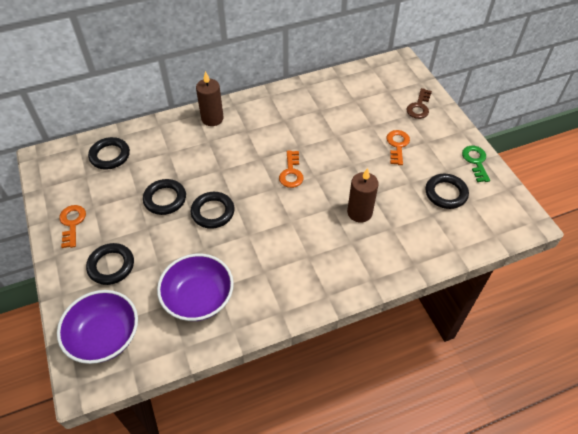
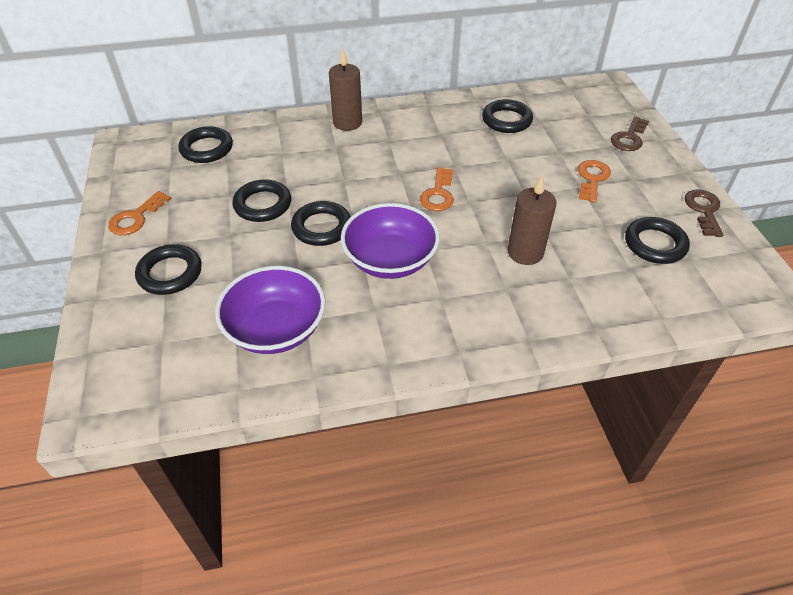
camera: 10 degrees right, 5 degrees down
purple bowl [57,290,138,364] -> purple bowl moved to [341,203,440,279]
orange key [60,205,86,248] -> orange key turned 150 degrees counterclockwise [108,191,171,235]
green key [462,146,490,182] -> brown key [685,189,723,237]
none -> black ring [482,99,533,133]

